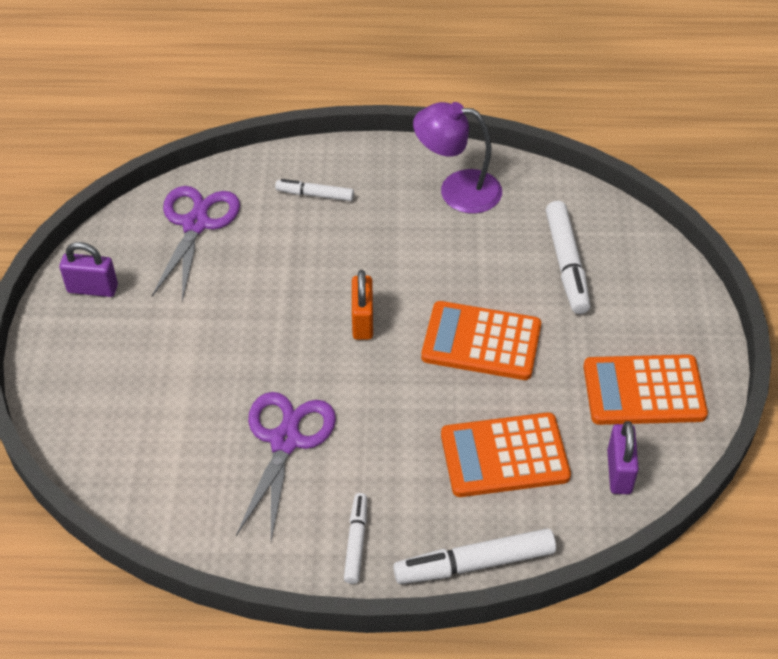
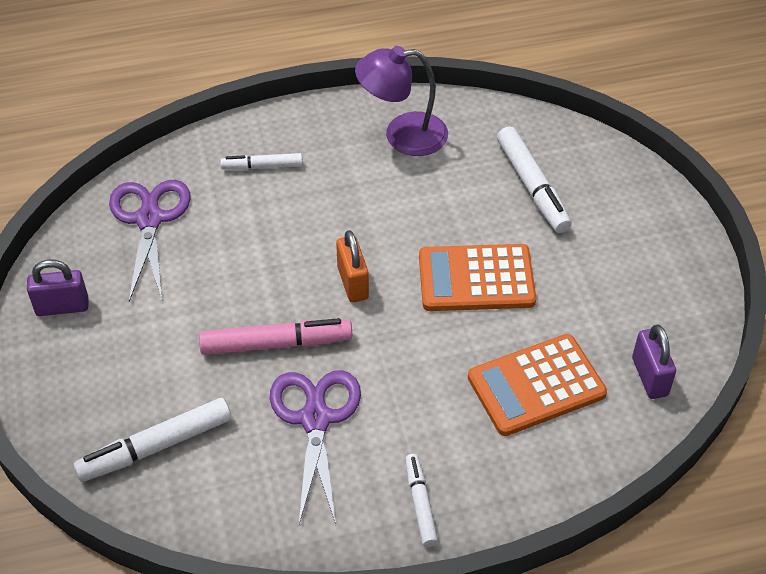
camera: 15 degrees left, 0 degrees up
white marker [393,528,556,584] -> white marker moved to [73,398,231,482]
orange calculator [583,354,708,425] -> none
none -> pink marker [199,318,353,355]

